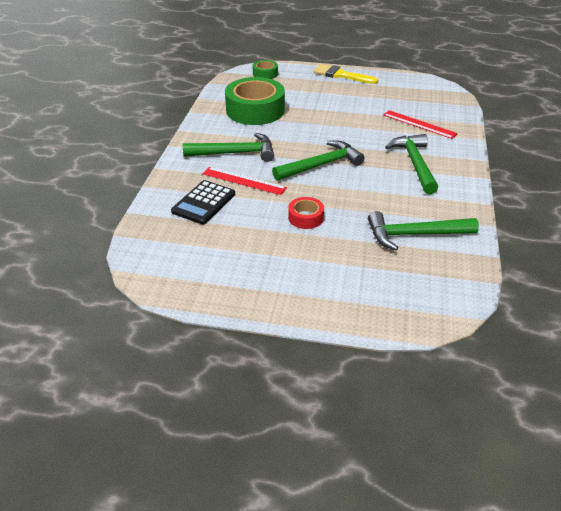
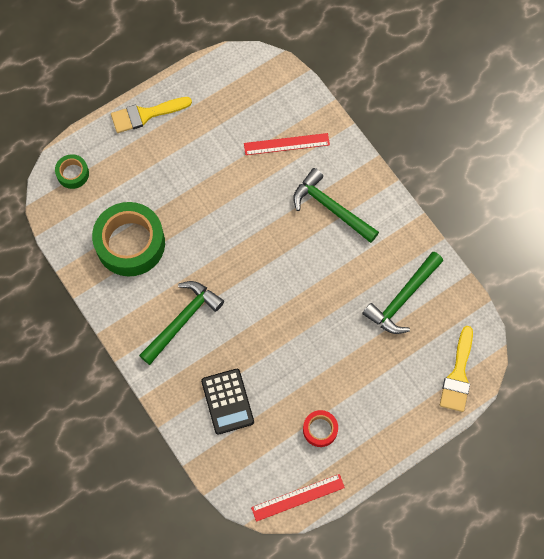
camera: 45 degrees left, 30 degrees up
red ruler [203,167,287,195] -> red ruler moved to [251,474,345,522]
green hammer [272,141,365,181] -> none
red tape [288,197,324,229] -> red tape moved to [303,410,338,447]
none -> yellow brush [440,326,473,412]

